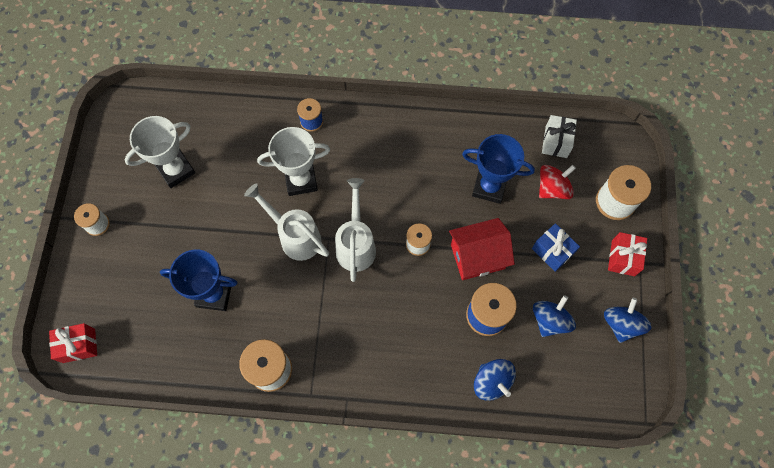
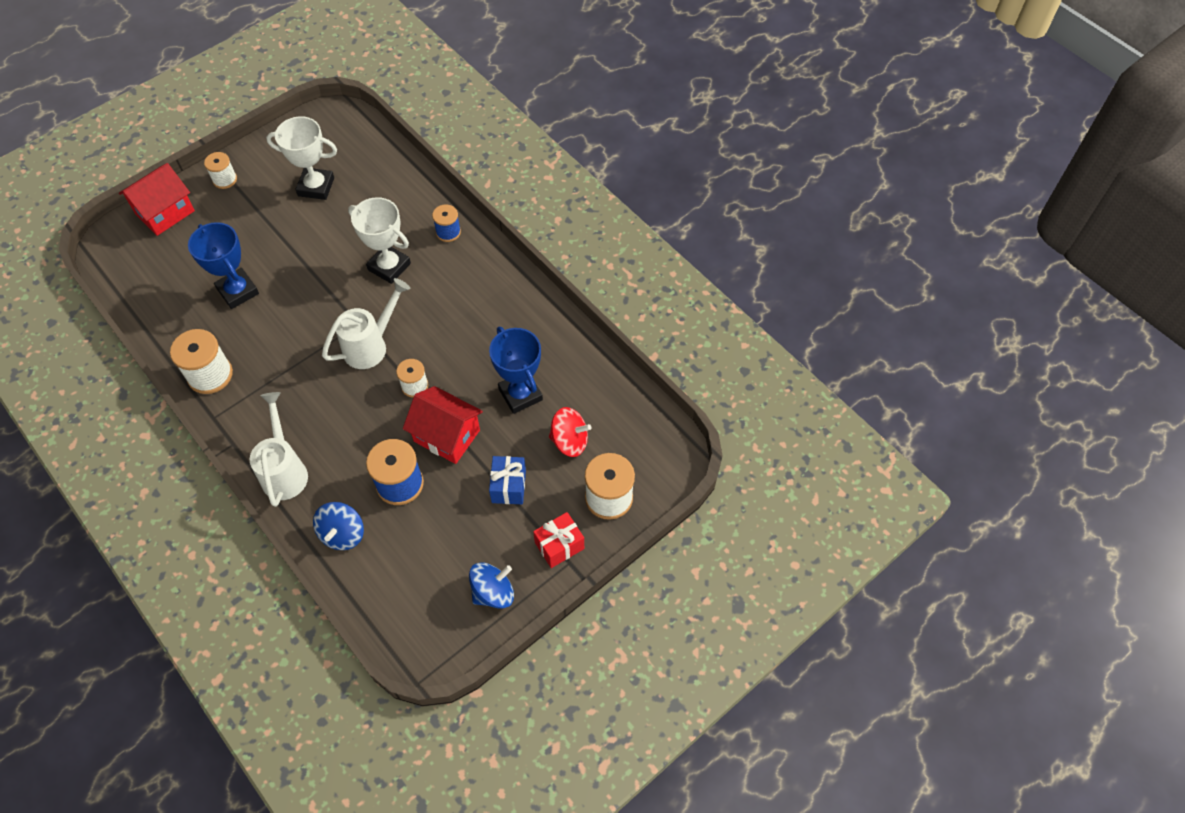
camera: 45 degrees right, 10 degrees down
red gift [49,323,97,363] -> none
white watering can [244,183,329,261] -> white watering can moved to [250,392,308,507]
blue spinning top [533,295,576,337] -> none
white gift [542,115,577,158] -> none
none -> red house [119,163,195,236]

